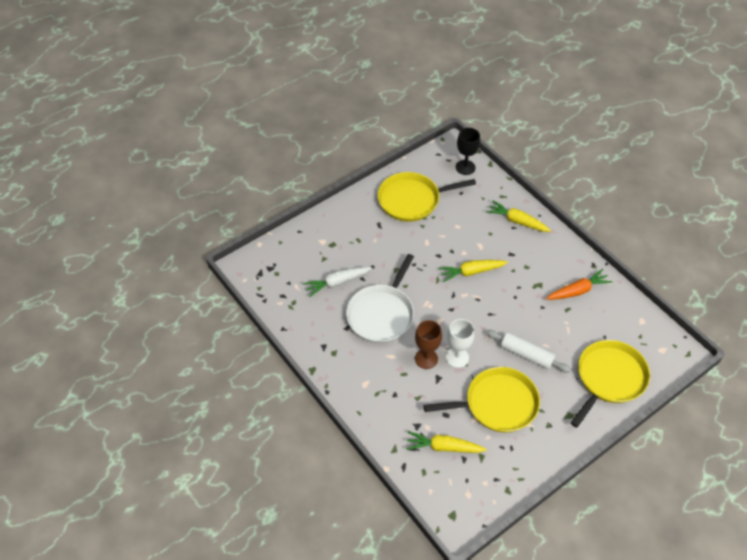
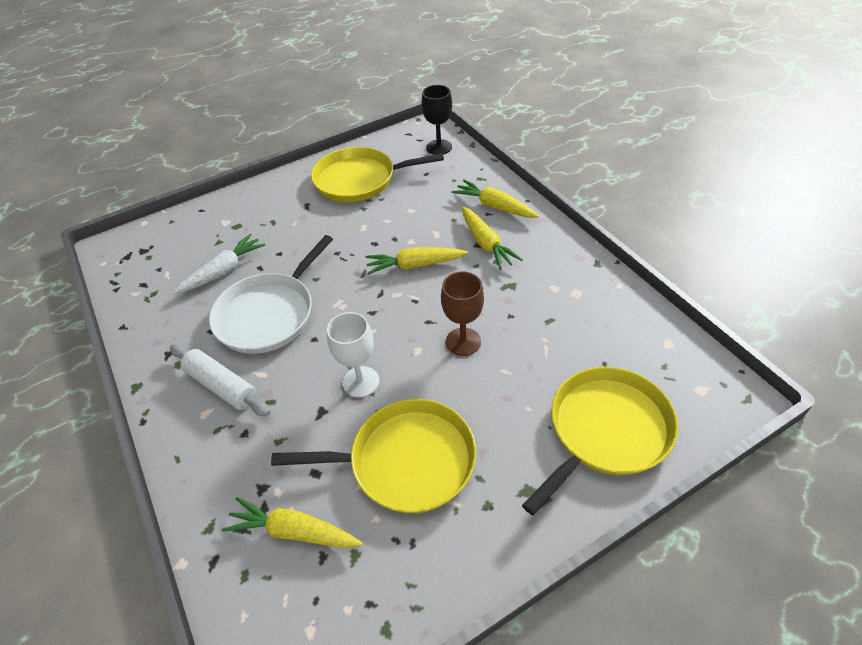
camera: 10 degrees right, 5 degrees down
white carrot [303,267,372,297] -> white carrot turned 150 degrees clockwise [173,234,265,294]
brown goblet [415,320,442,369] -> brown goblet moved to [441,271,484,356]
white rolling pin [486,330,571,372] -> white rolling pin moved to [170,344,270,416]
orange carrot [546,269,612,300] -> none
none -> yellow carrot [462,207,523,270]

